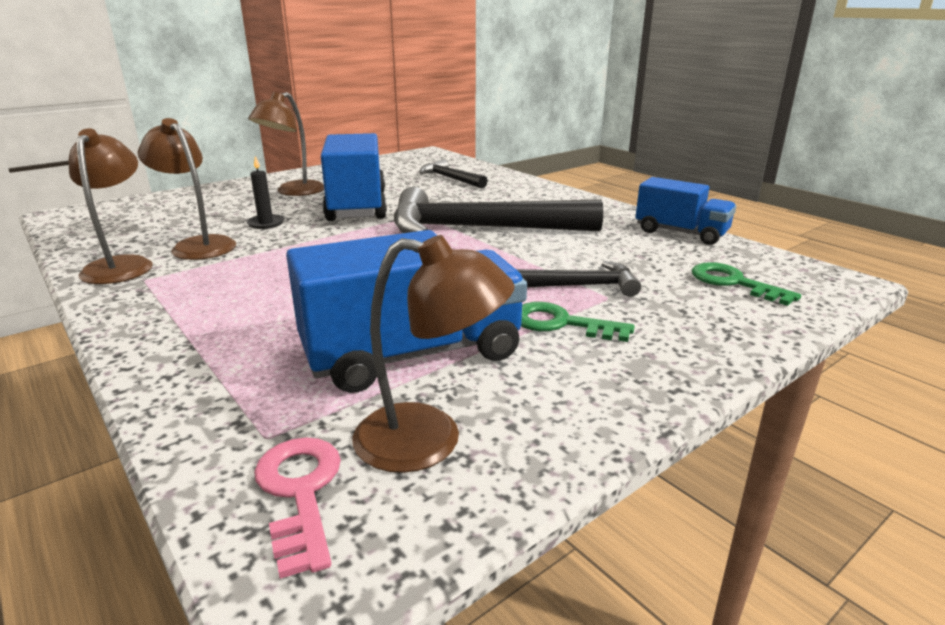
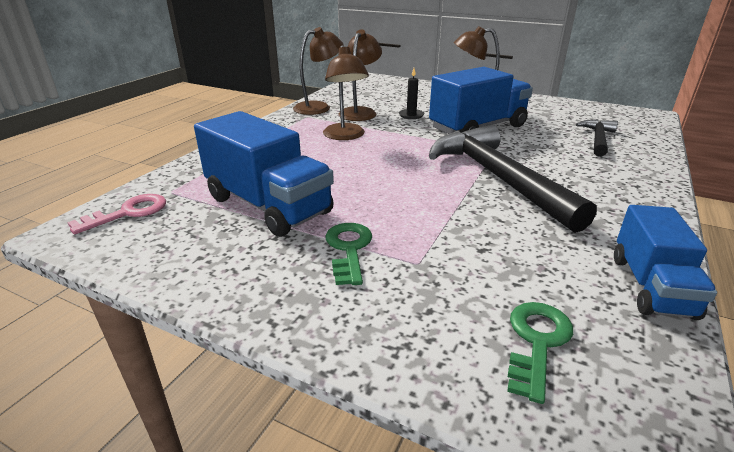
camera: 65 degrees right, 5 degrees up
brown lamp [352,235,515,473] -> brown lamp moved to [323,46,369,140]
black hammer [516,261,641,297] -> none

